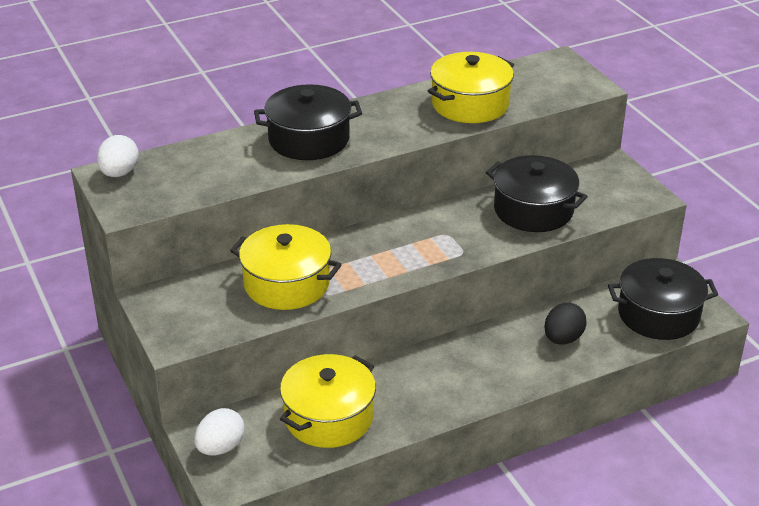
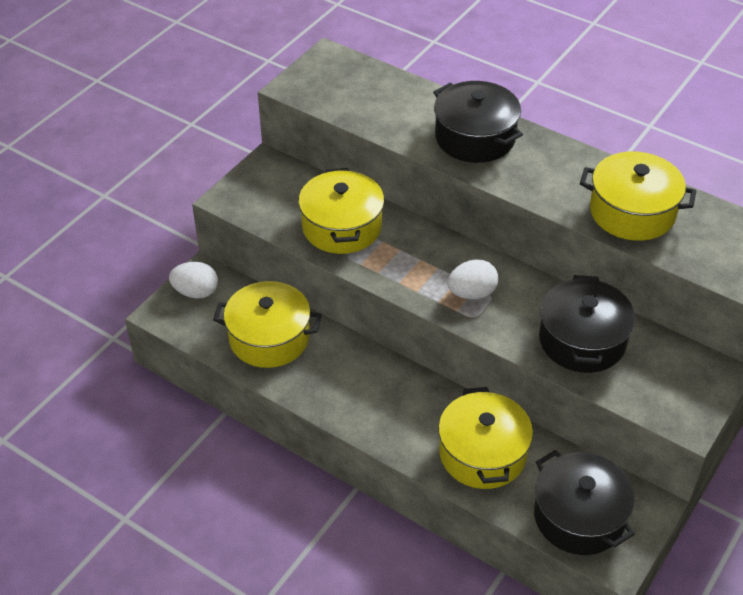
camera: 60 degrees right, 10 degrees up
white egg [97,135,139,177] -> white egg moved to [447,260,498,299]
black egg [544,303,587,344] -> yellow pot [438,387,533,489]

